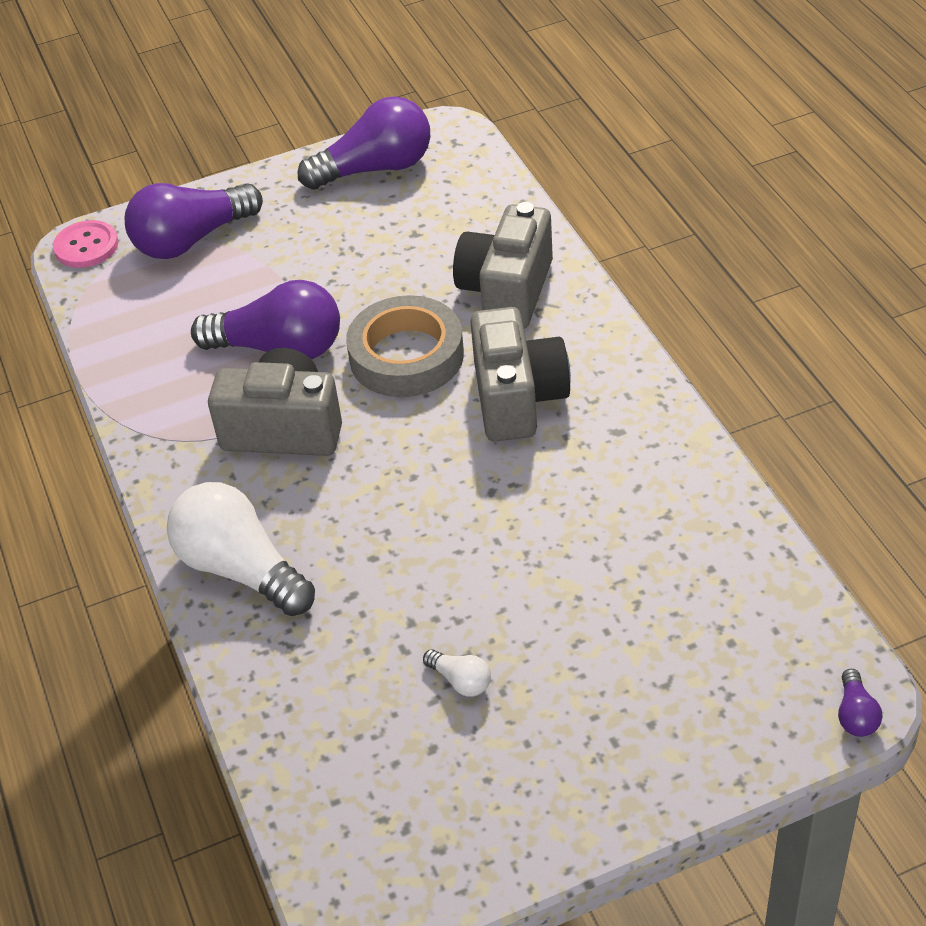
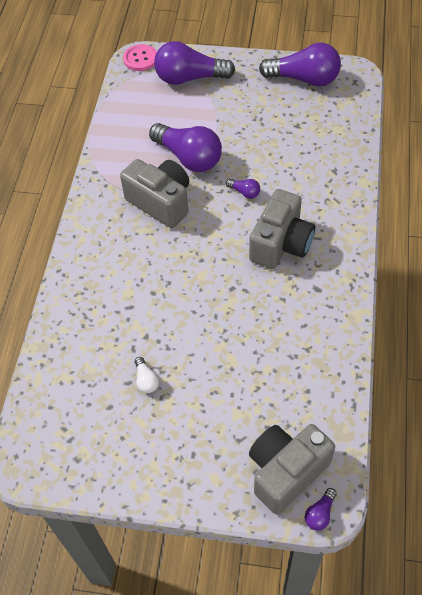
camera: 30 degrees right, 10 degrees up
white light bulb [167,482,315,616] -> none
grey tape [346,295,464,397] -> purple light bulb [226,179,260,199]
grey camera [453,202,553,329] -> grey camera moved to [249,424,335,515]

